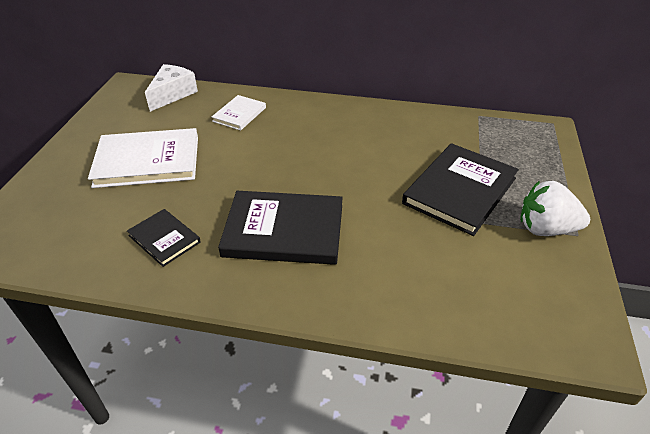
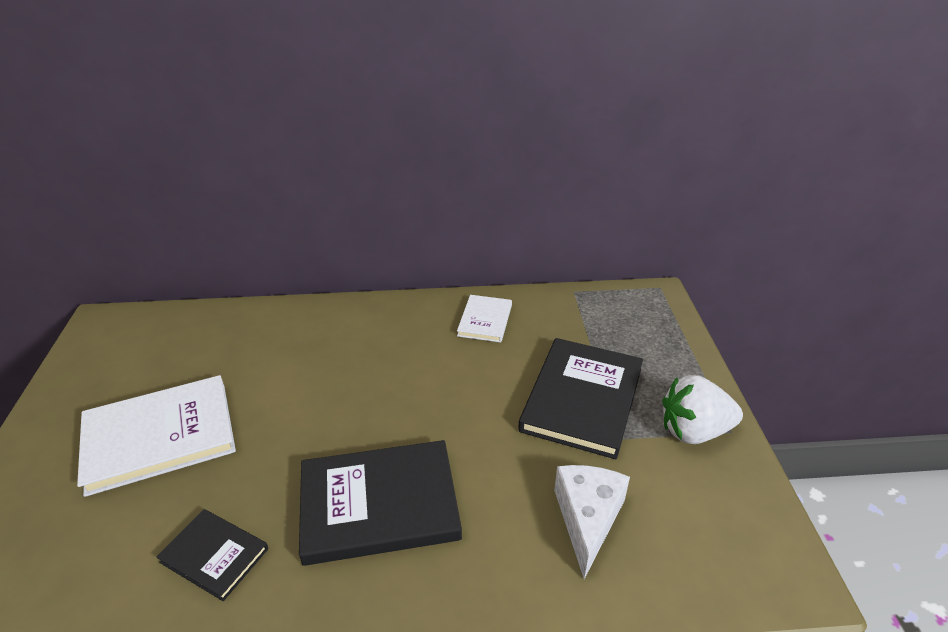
camera: 15 degrees left, 5 degrees down
white cheese [145,64,198,112] -> white cheese moved to [554,465,630,579]
white book [212,95,266,131] -> white book moved to [457,295,512,342]

